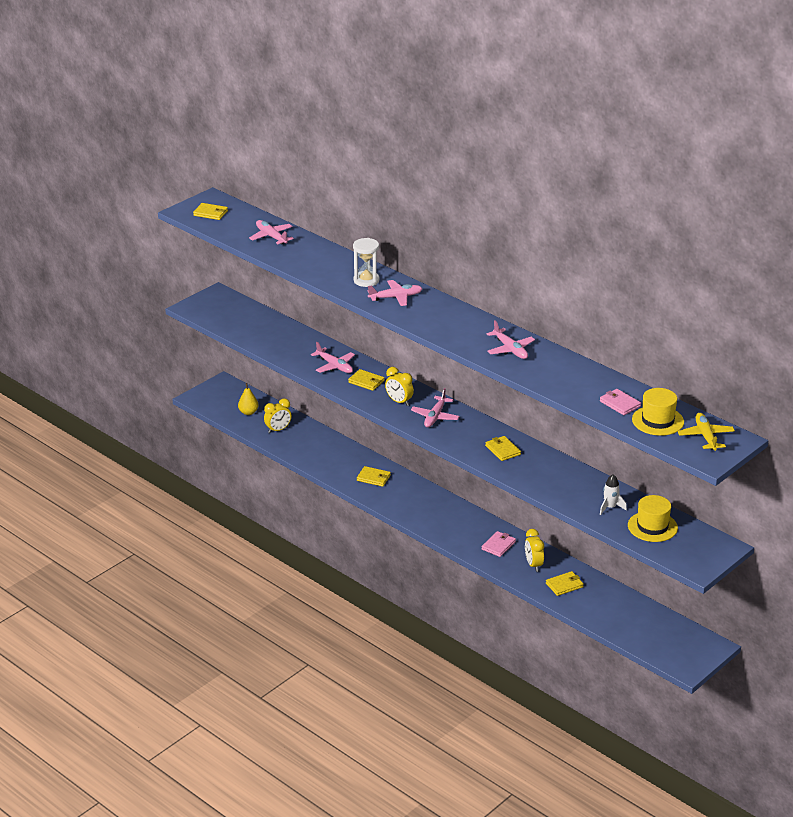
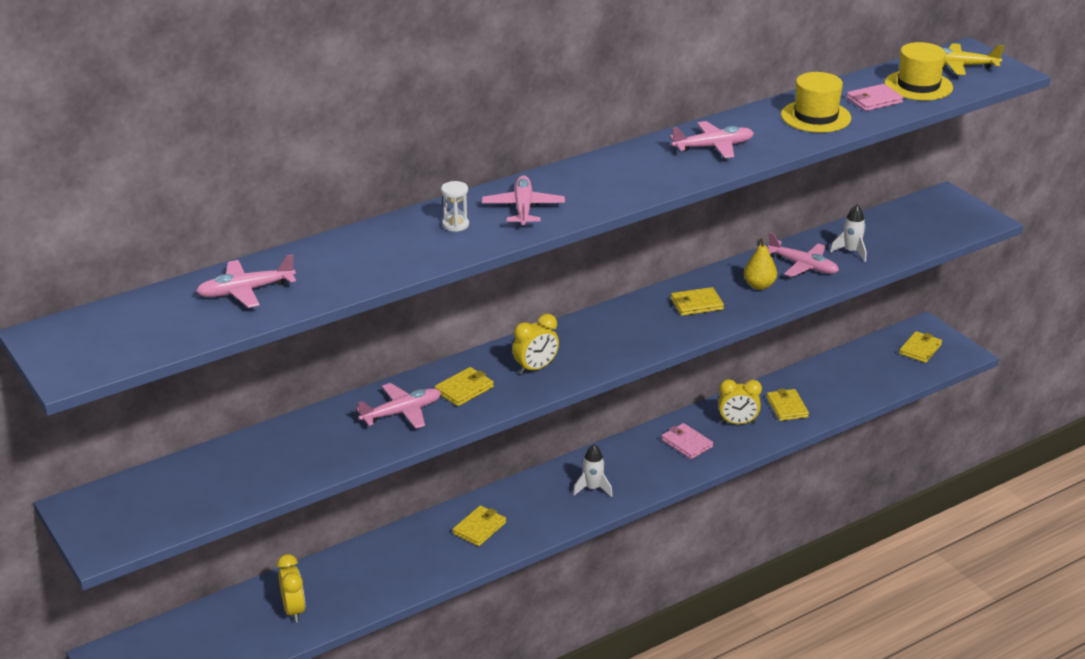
camera: 75 degrees left, 0 degrees up
yellow wallet [193,203,228,220] -> yellow wallet moved to [899,331,942,363]
yellow pear [238,383,259,415] -> yellow pear moved to [744,238,777,290]
white hourglass [353,238,379,287] -> white hourglass [441,181,469,232], size x0.61
pink plane [411,388,460,427] -> pink plane moved to [767,233,839,277]
yellow hat [628,495,678,542] -> yellow hat moved to [781,72,851,133]
none -> white rocket [573,444,613,497]

